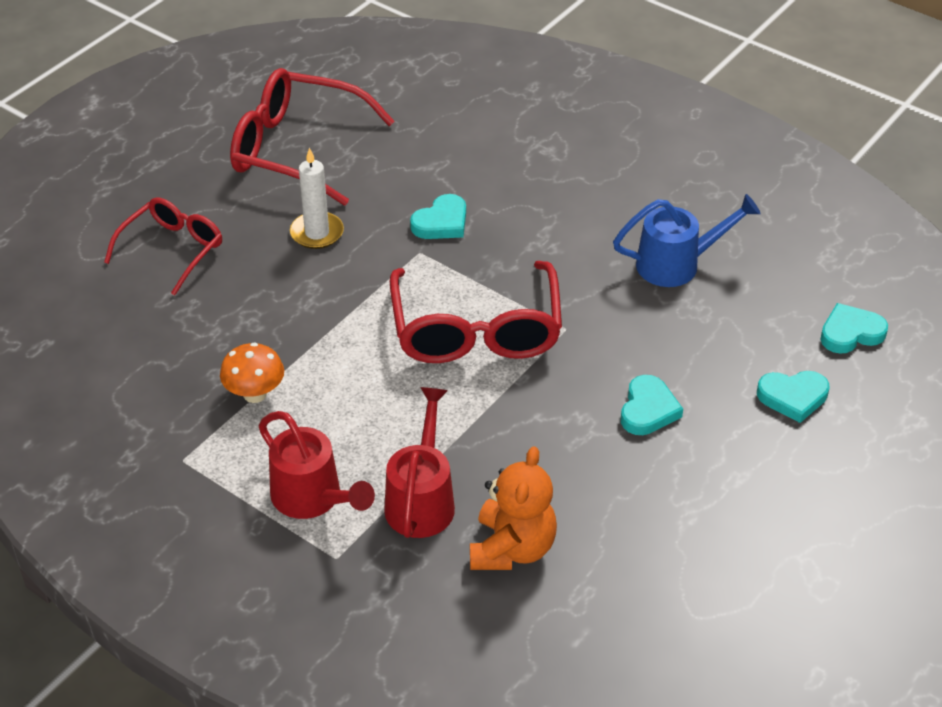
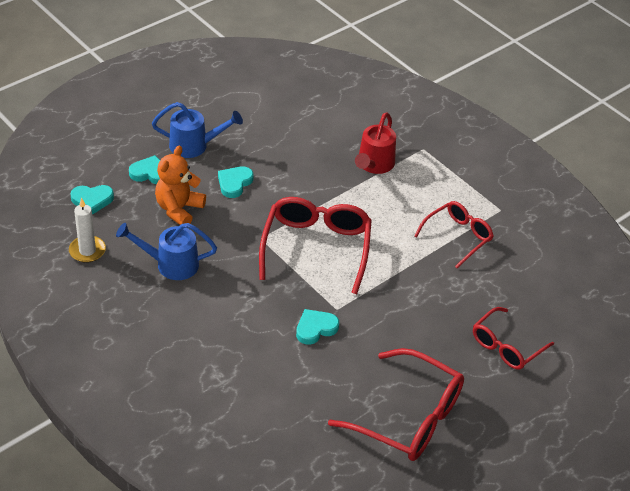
camera: 170 degrees left, 0 degrees up
orange mushroom [220,342,284,403] -> red glasses [414,201,493,268]
red watering can [259,411,375,519] -> none
white candle [290,148,344,249] -> white candle moved to [69,198,106,263]
orange teddy bear [470,446,557,570] -> orange teddy bear moved to [155,146,206,225]
none -> blue watering can [152,102,243,158]

